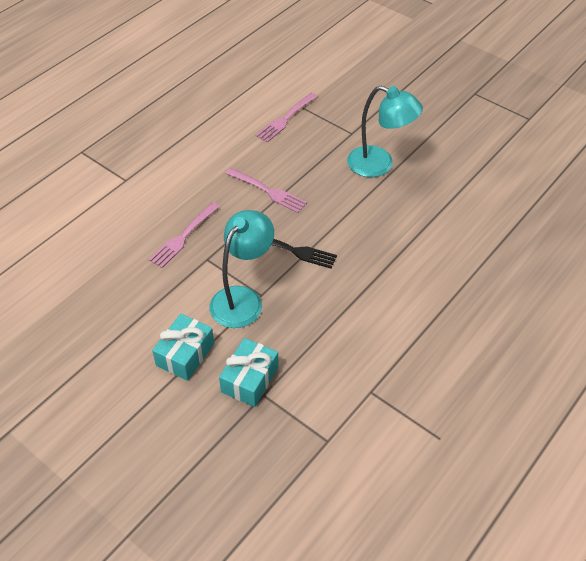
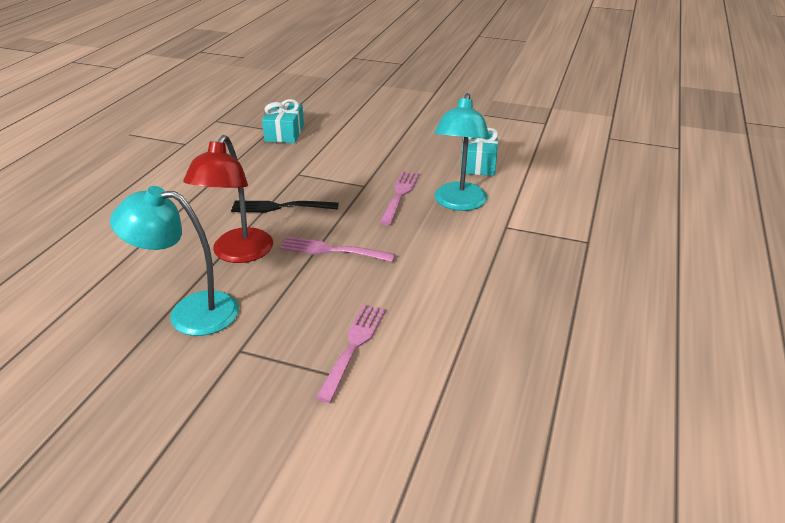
camera: 160 degrees right, 15 degrees down
turquoise gift [152,314,214,381] -> turquoise gift moved to [460,128,498,176]
turquoise lamp [209,210,274,328] -> turquoise lamp moved to [434,93,490,211]
none -> red lamp [183,135,273,263]

